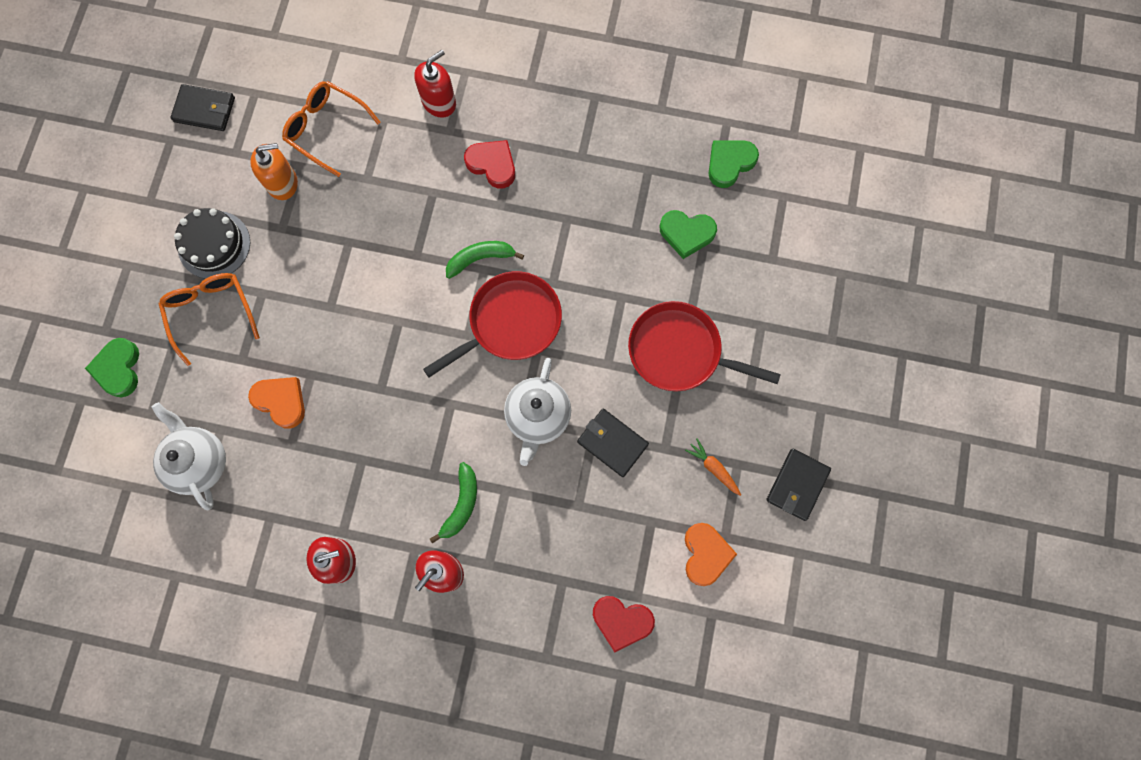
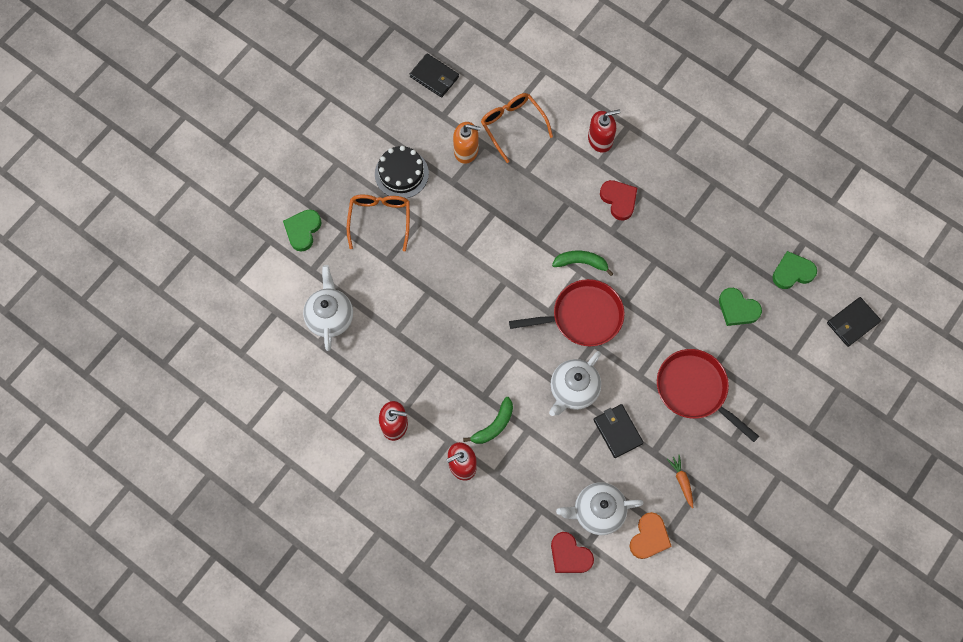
camera: 25 degrees right, 5 degrees down
orange heart [248,377,305,429] -> none
black wallet [766,449,831,521] -> black wallet moved to [827,297,881,347]
none -> white teapot [556,482,644,535]

